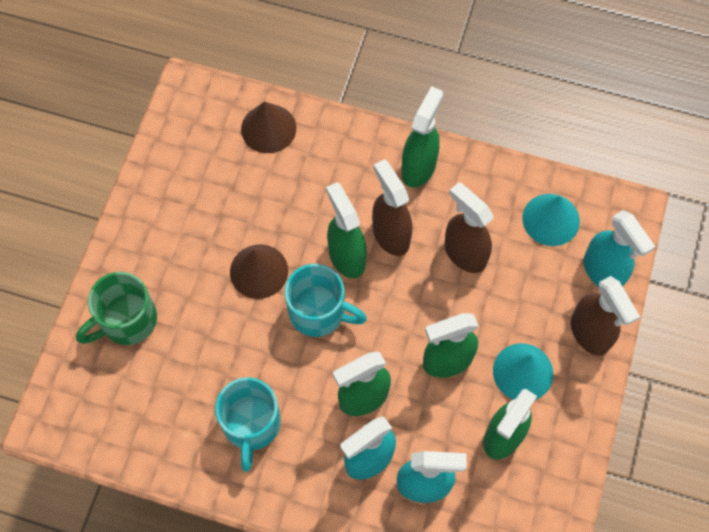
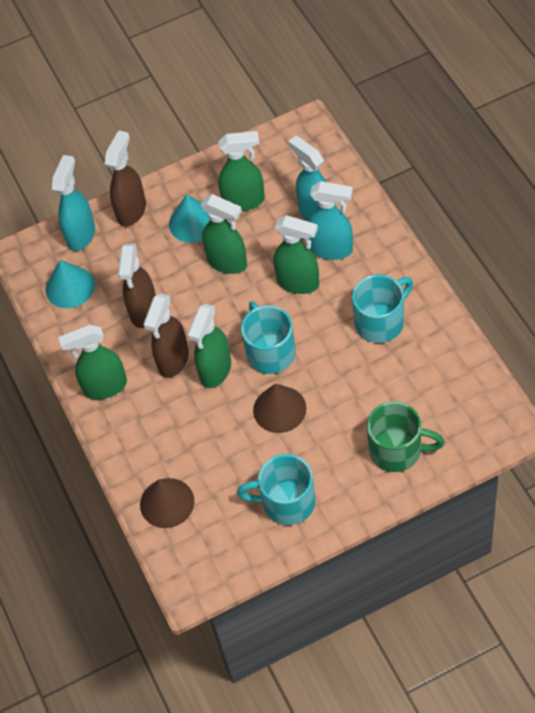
camera: 125 degrees left, 10 degrees down
none -> turquoise mug [237,454,316,525]

